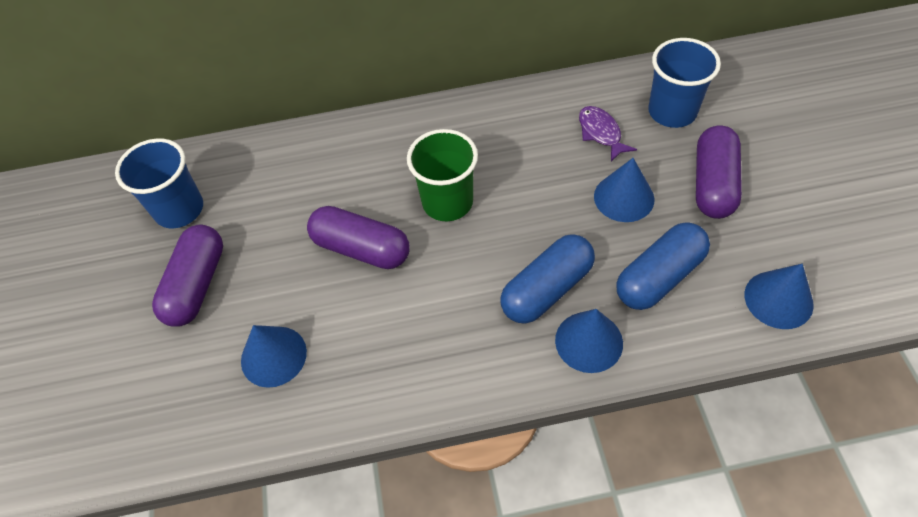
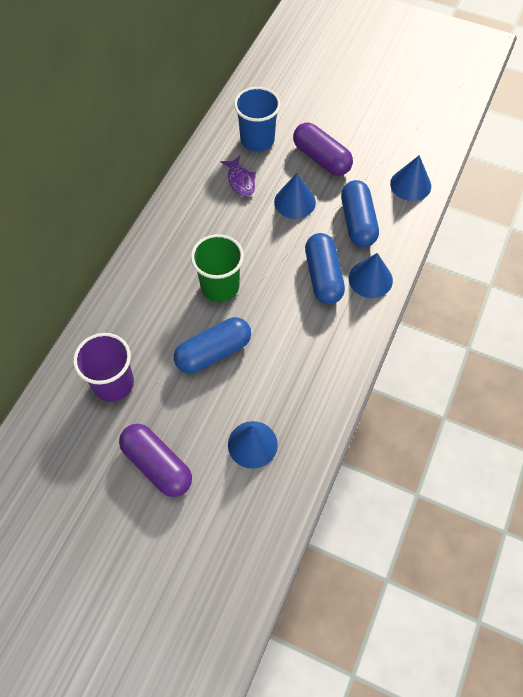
camera: 60 degrees left, 5 degrees up
blue cup [115,139,203,228] -> none
purple capsule [307,206,410,269] -> blue capsule [174,317,251,373]
purple fish [579,106,637,162] -> purple fish turned 120 degrees counterclockwise [220,156,256,197]
none -> purple cup [73,333,134,402]

